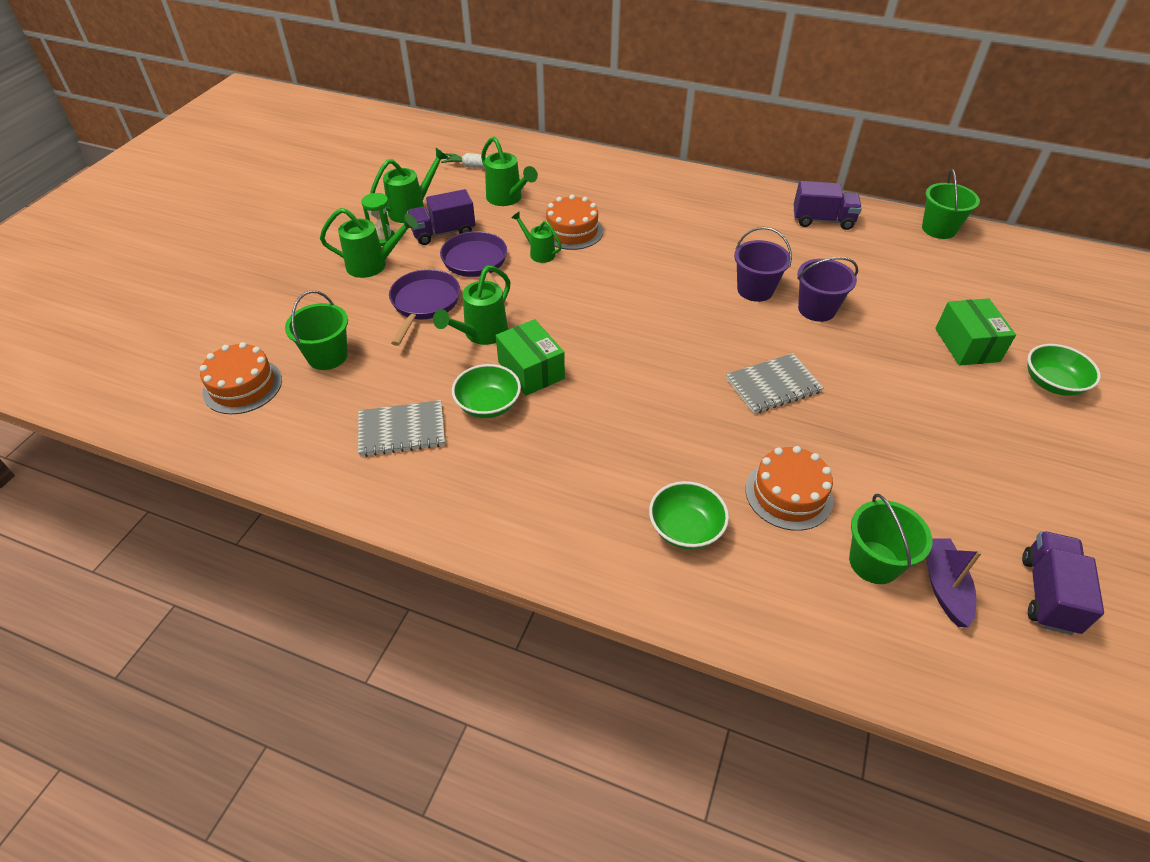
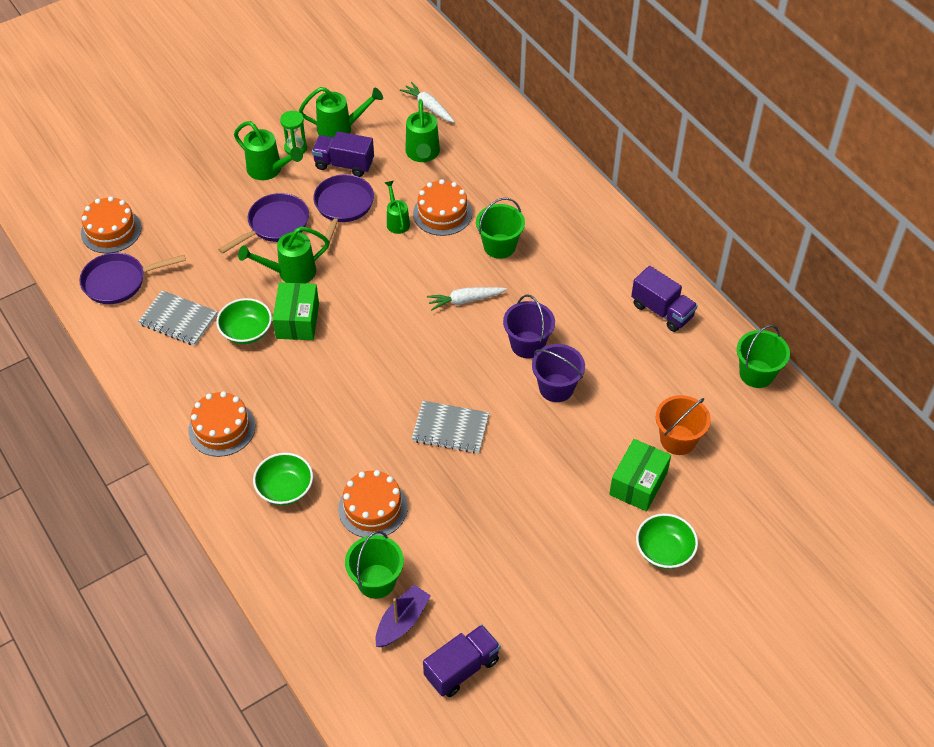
camera: 35 degrees right, 5 degrees up
green bucket [285,290,348,370] -> green bucket moved to [476,198,525,259]
none -> purple pan [79,253,186,304]
none -> orange cake [188,391,255,457]
none -> white carrot [427,287,507,311]
none -> orange bucket [656,395,711,455]

